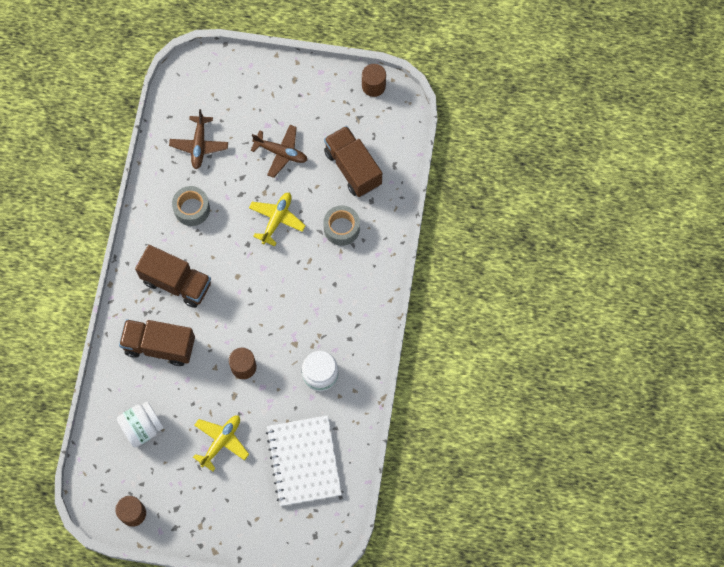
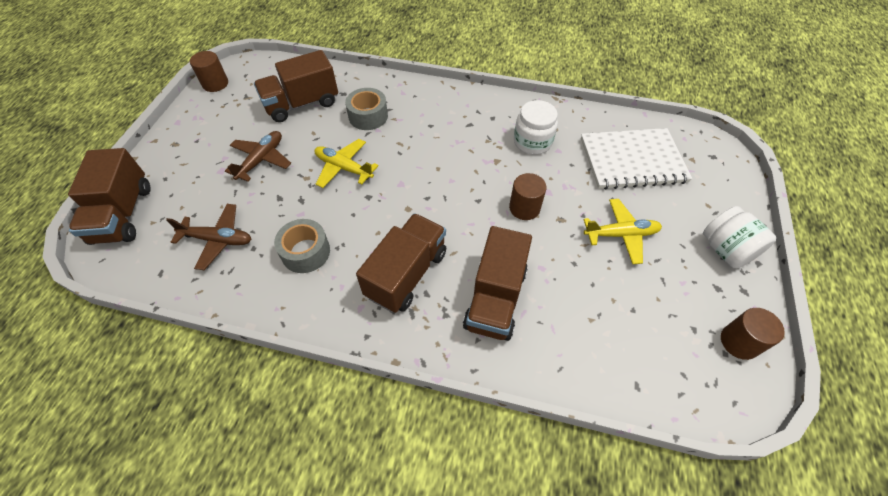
camera: 85 degrees left, 15 degrees down
white jar [117,401,164,448] -> white jar moved to [703,206,776,268]
yellow plane [193,416,249,471] -> yellow plane turned 135 degrees clockwise [583,199,662,264]
none -> brown truck [68,148,151,245]

